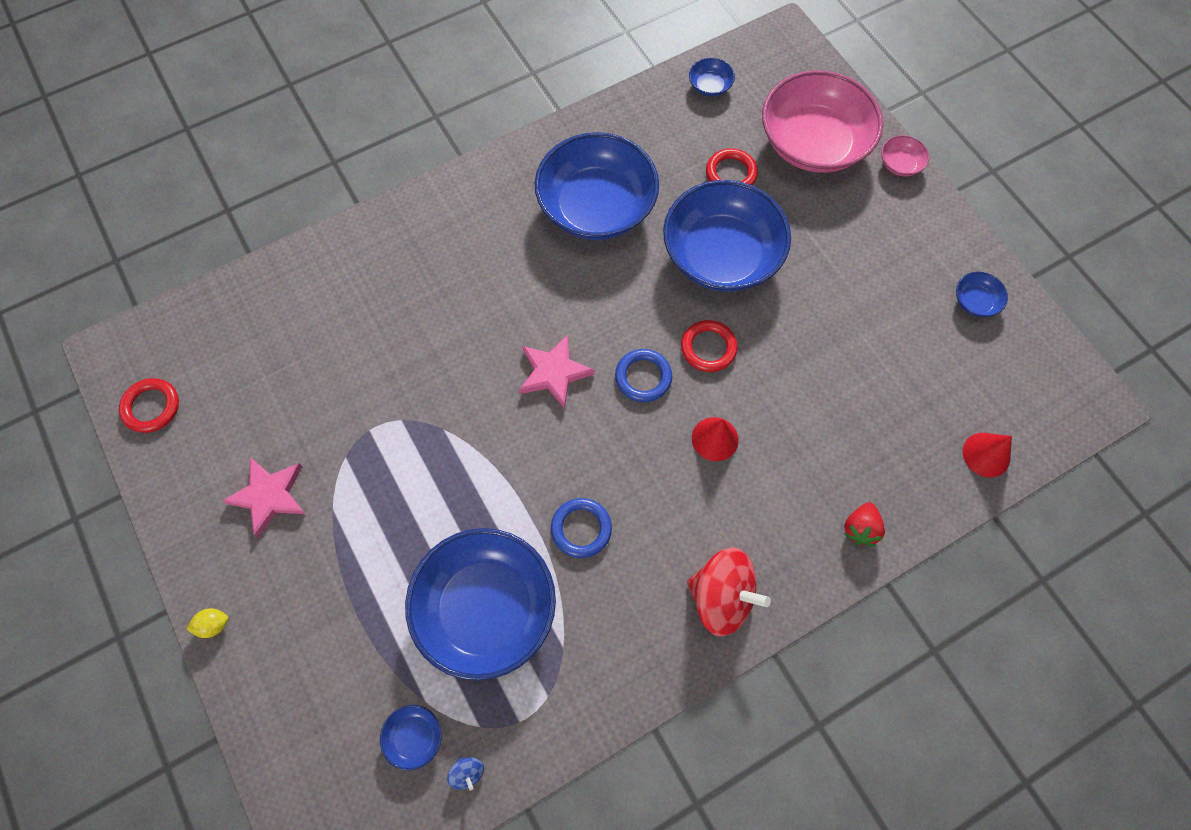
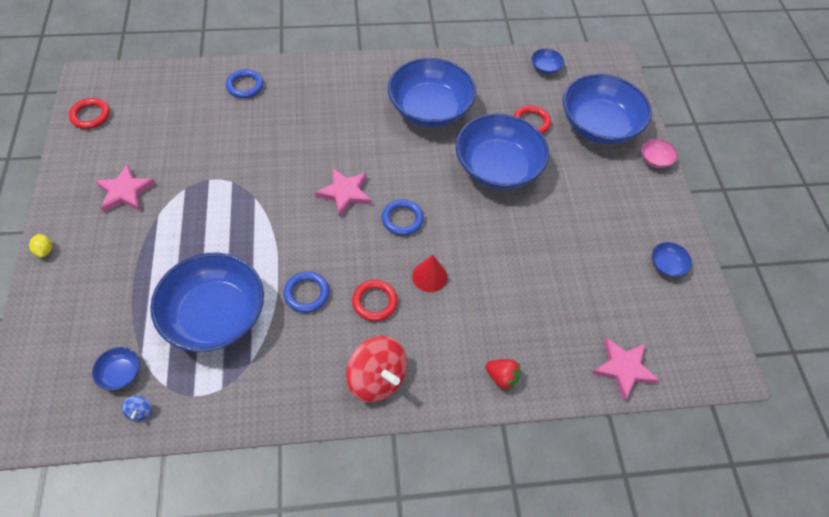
camera: 20 degrees right, 10 degrees down
yellow lemon [187,608,228,638] -> yellow lemon turned 60 degrees clockwise [29,234,52,257]
red ring [681,320,738,372] -> red ring moved to [352,280,398,321]
pink bowl [762,70,883,173] -> blue bowl [563,74,652,144]
red strawberry [844,502,885,547] -> red strawberry turned 105 degrees counterclockwise [485,359,521,391]
red cone [963,433,1012,477] -> pink star [592,337,659,401]
none -> blue ring [226,69,264,98]

